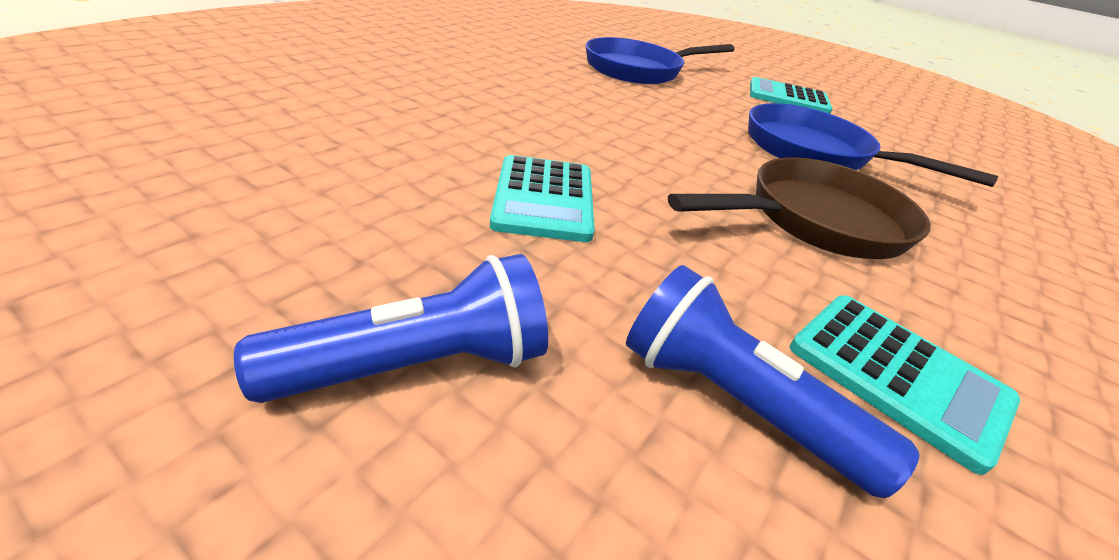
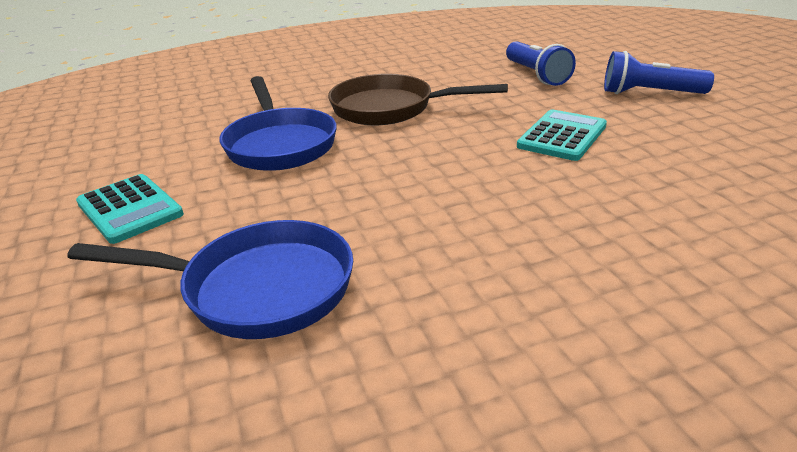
camera: 140 degrees left, 5 degrees down
turquoise calculator [790,295,1020,475] -> none

